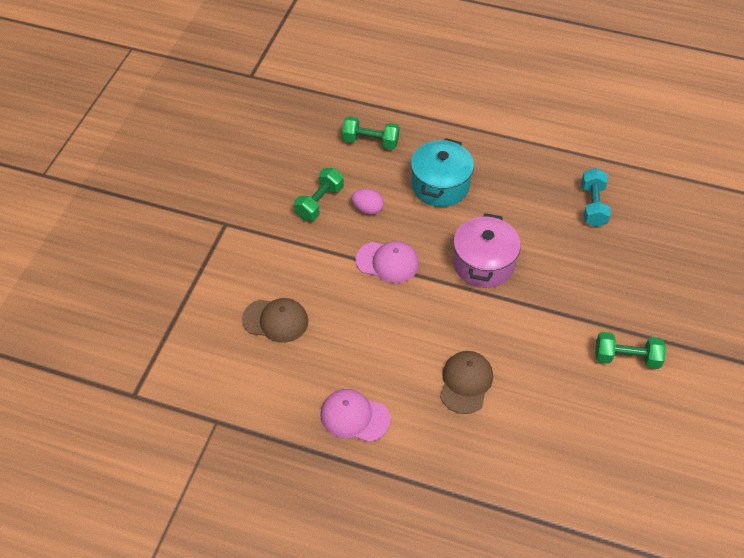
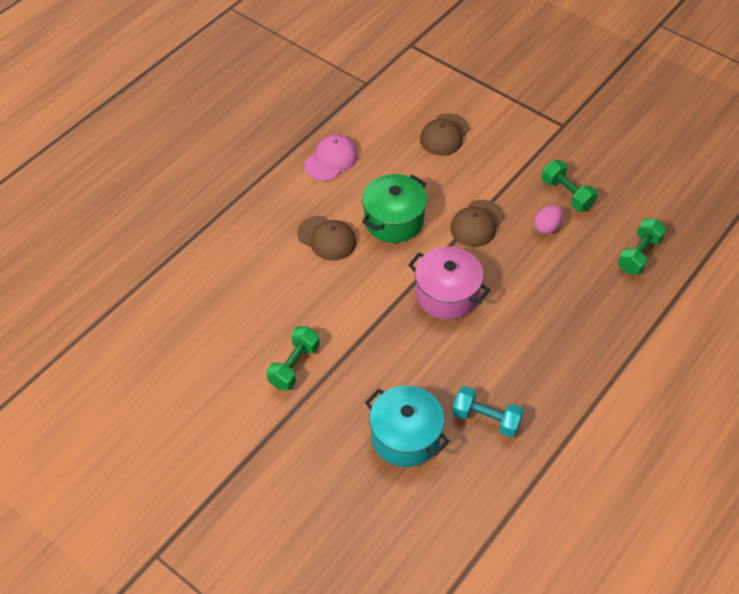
camera: 110 degrees right, 0 degrees up
pink cap [355,241,419,283] -> brown cap [450,200,504,247]
turquoise pot [411,138,474,207] -> turquoise pot moved to [365,386,450,467]
none -> green pot [362,174,427,243]

